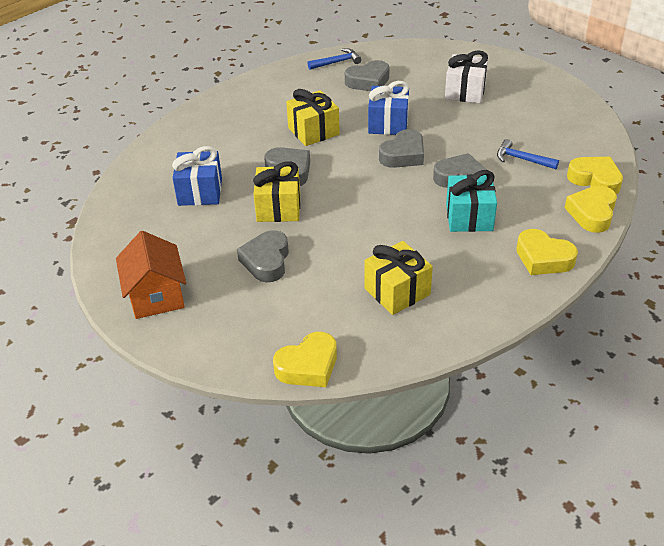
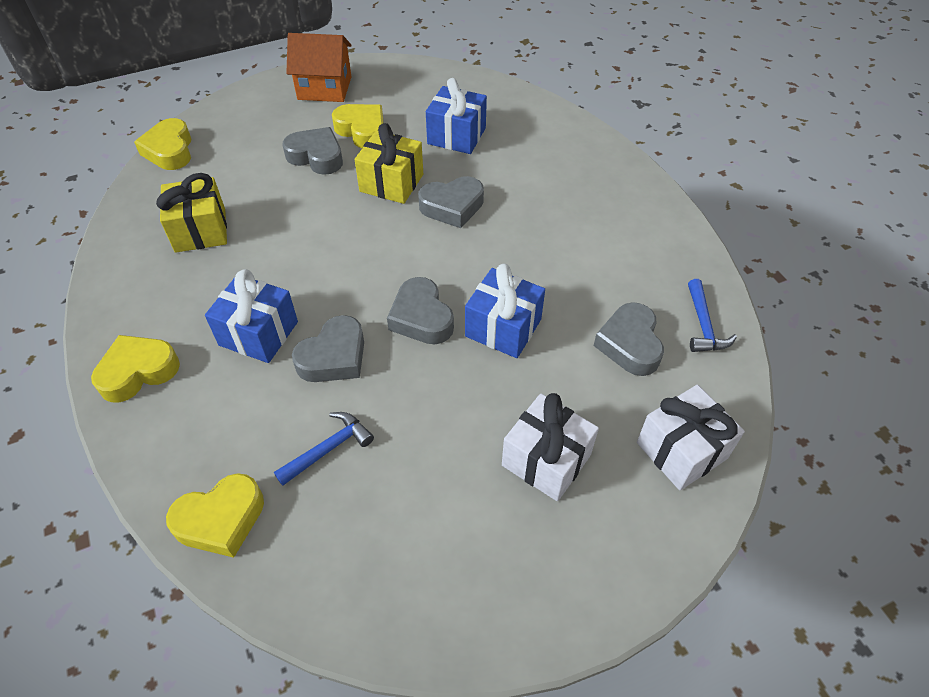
camera: 110 degrees right, 10 degrees up
yellow gift [286,89,340,146] -> none
turquoise gift [446,170,497,232] -> blue gift [205,269,298,363]
yellow heart [565,185,617,233] -> yellow heart moved to [332,104,383,148]
none -> white gift [637,385,745,490]

